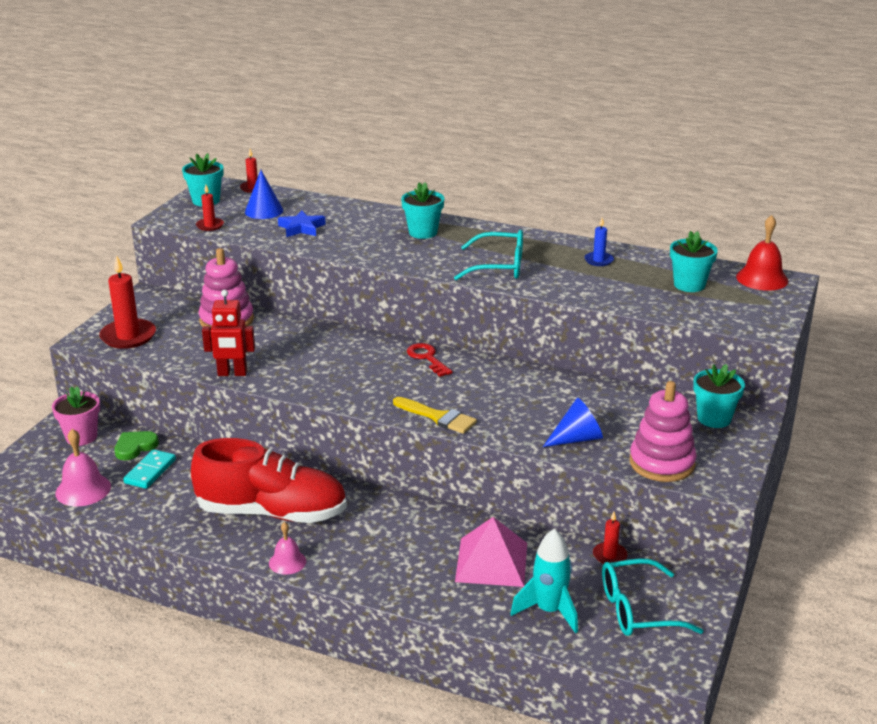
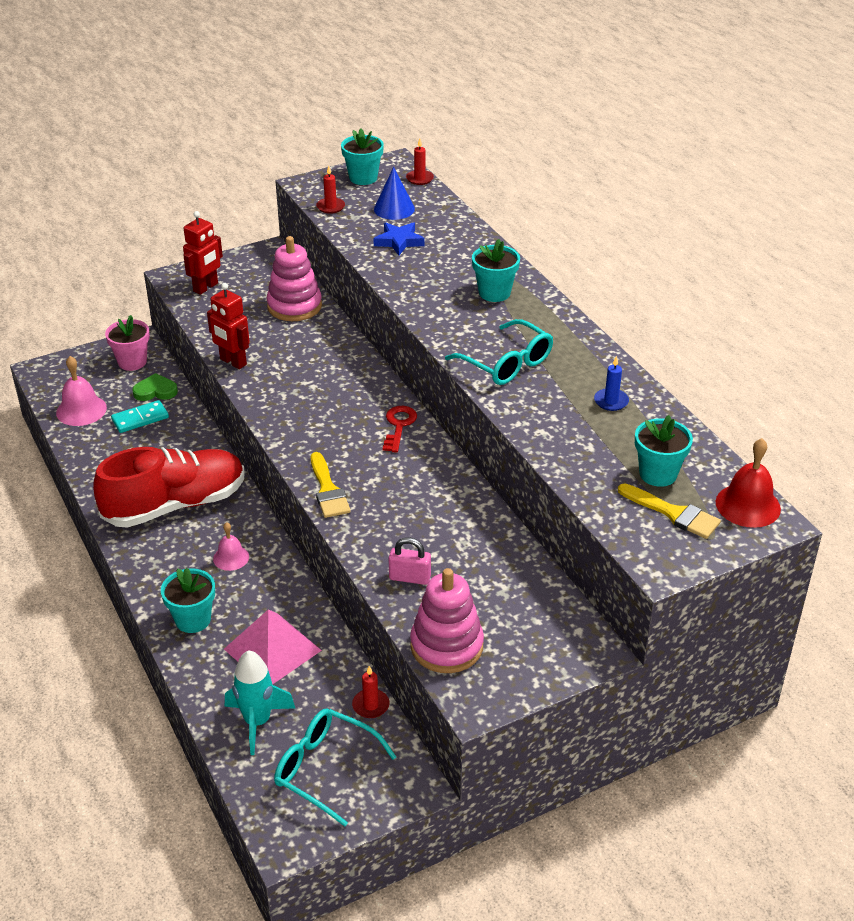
camera: 40 degrees right, 10 degrees up
red candle [99,255,156,349] -> red robot [183,211,223,295]
red shoe [191,438,347,523] -> red shoe turned 75 degrees counterclockwise [93,447,245,528]
pink bell [269,522,306,575] -> pink bell moved to [213,522,249,571]
blue cone [543,398,603,447] -> pink padlock [389,537,431,585]
turquoise flower pot [693,364,745,428] -> turquoise flower pot moved to [161,568,215,633]
none -> yellow brush [618,483,721,539]

